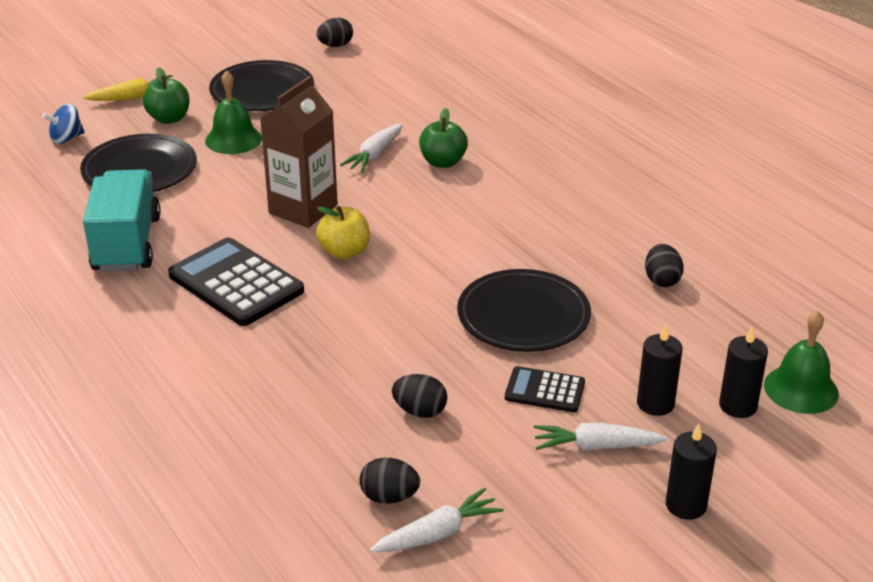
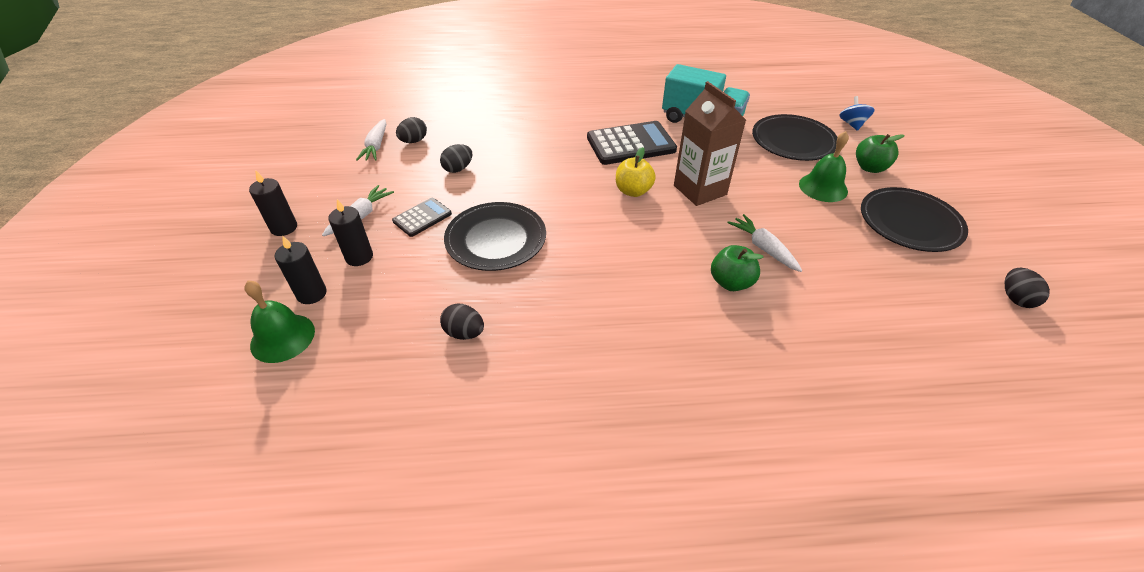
camera: 120 degrees right, 10 degrees up
yellow carrot [84,75,175,101] -> none

